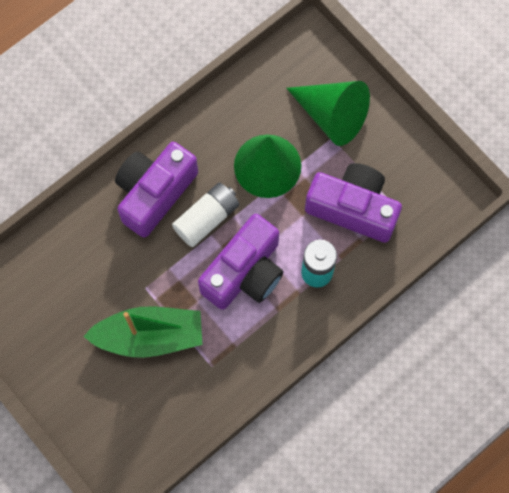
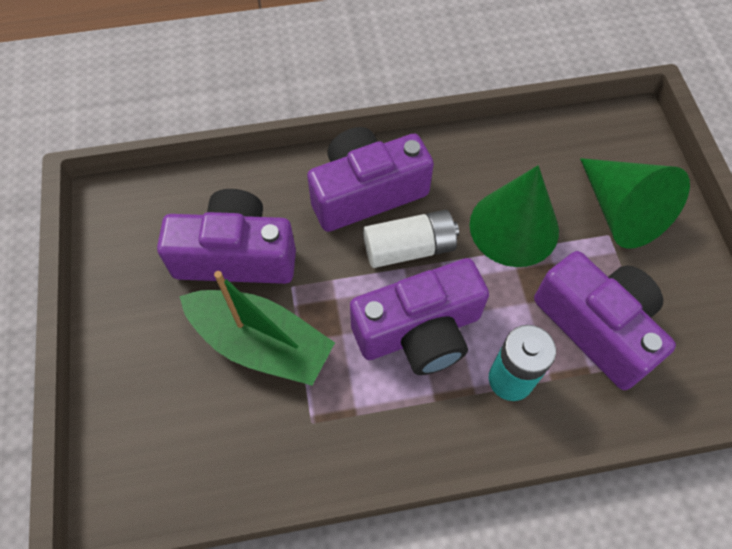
camera: 30 degrees right, 10 degrees down
none -> purple camera [157,189,296,284]

